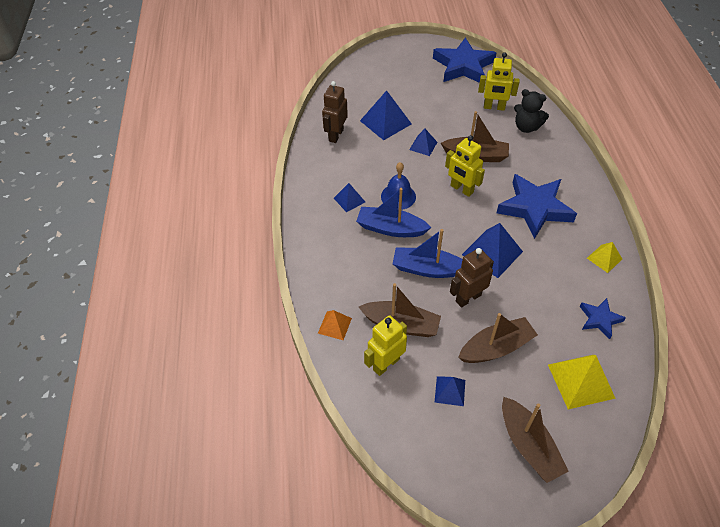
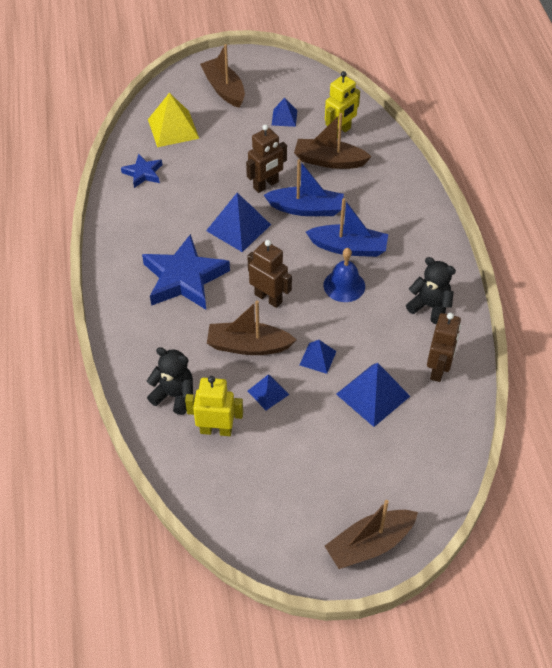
camera: 175 degrees right, 0 degrees up
orange pyramid [318,310,352,340] -> none
blue pyramid [334,183,365,212] -> blue pyramid moved to [248,375,289,410]
blue star [433,38,496,83] -> none
yellow robot [445,135,485,197] -> brown robot [247,240,292,308]
brown boat [458,313,538,363] -> brown boat moved to [325,500,418,569]
yellow pyramid [587,242,622,273] -> none
none -> black teddy bear [406,257,456,324]

